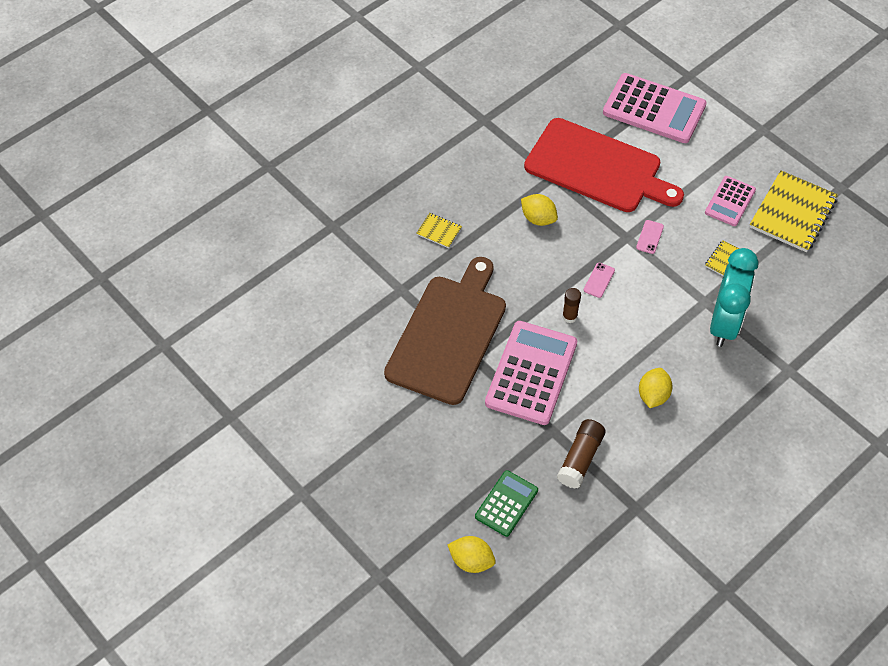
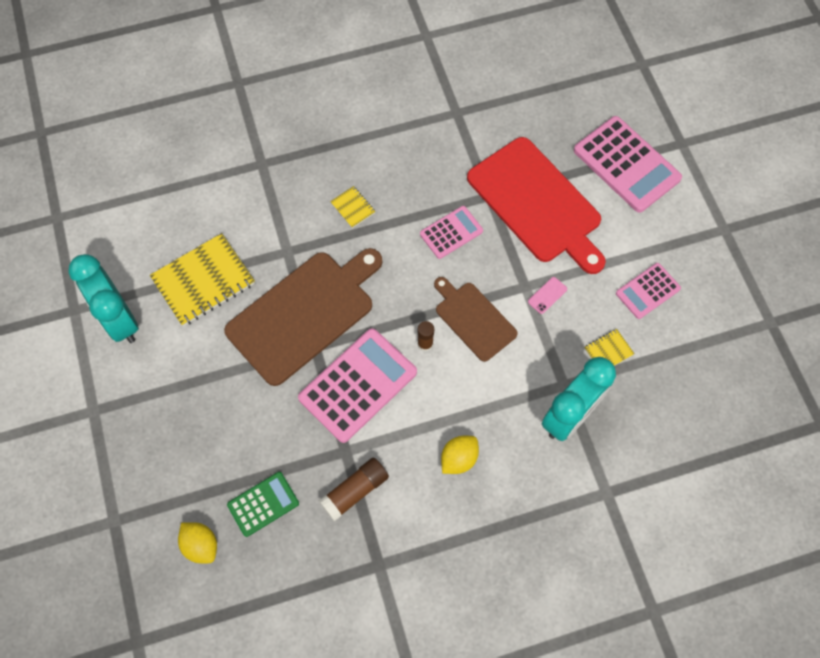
camera: 25 degrees right, 10 degrees up
yellow lemon [521,194,558,226] -> pink calculator [420,206,483,259]
pink phone [584,262,615,298] -> brown cutting board [434,277,518,362]
yellow notebook [750,170,838,252] -> yellow notebook moved to [150,233,255,326]
none -> turquoise clock [69,254,139,343]

